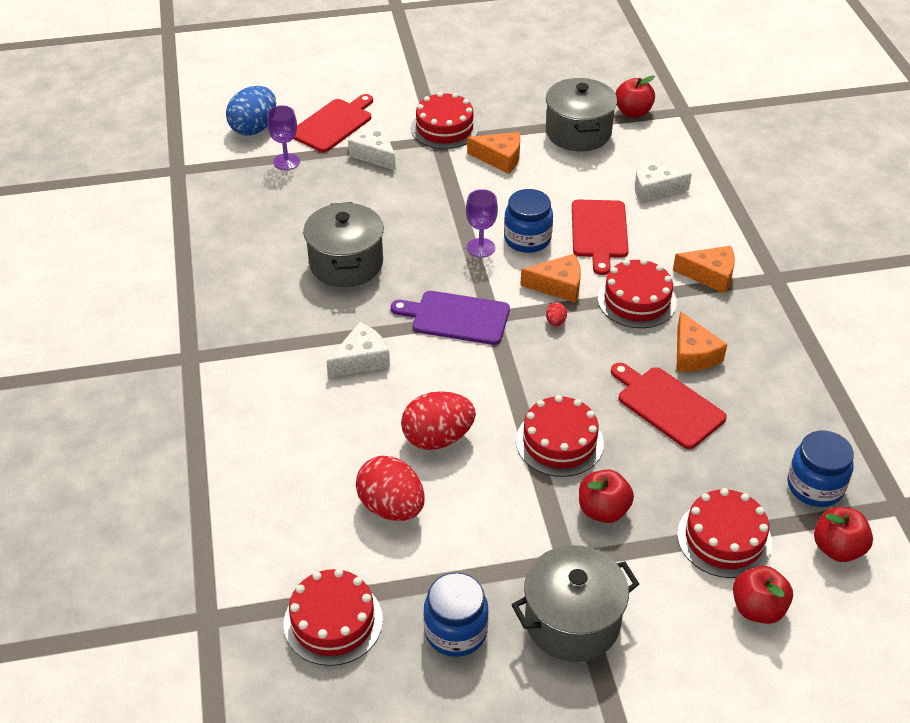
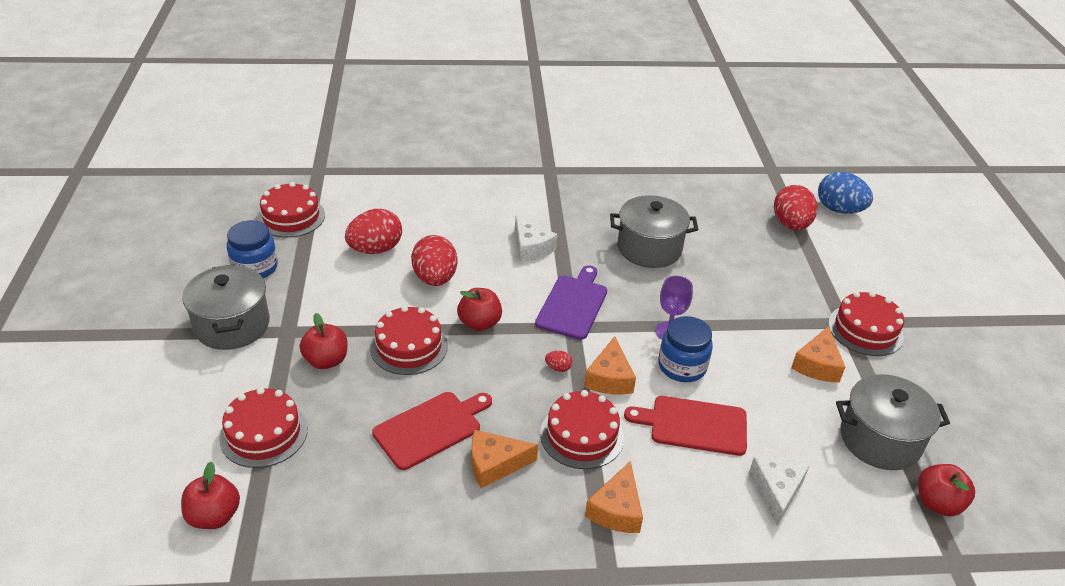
camera: 95 degrees right, 5 degrees down
purple goblet [267,105,300,170] -> red egg [774,185,817,230]
red cutting board [293,94,373,152] -> none
white cheese [348,124,396,171] -> none
red apple [733,566,793,624] -> red apple moved to [457,288,502,331]
blue jar [787,431,854,507] -> none

